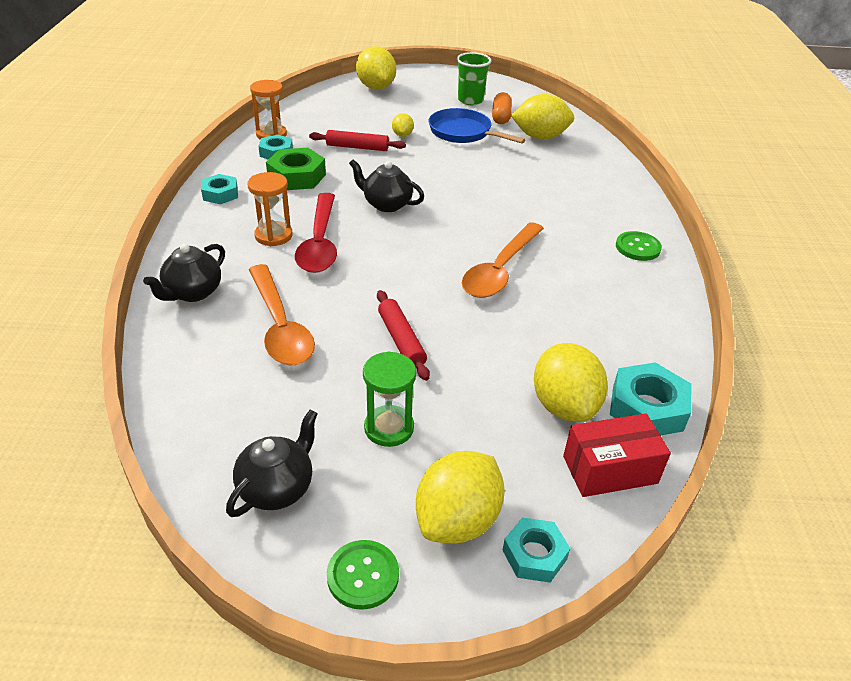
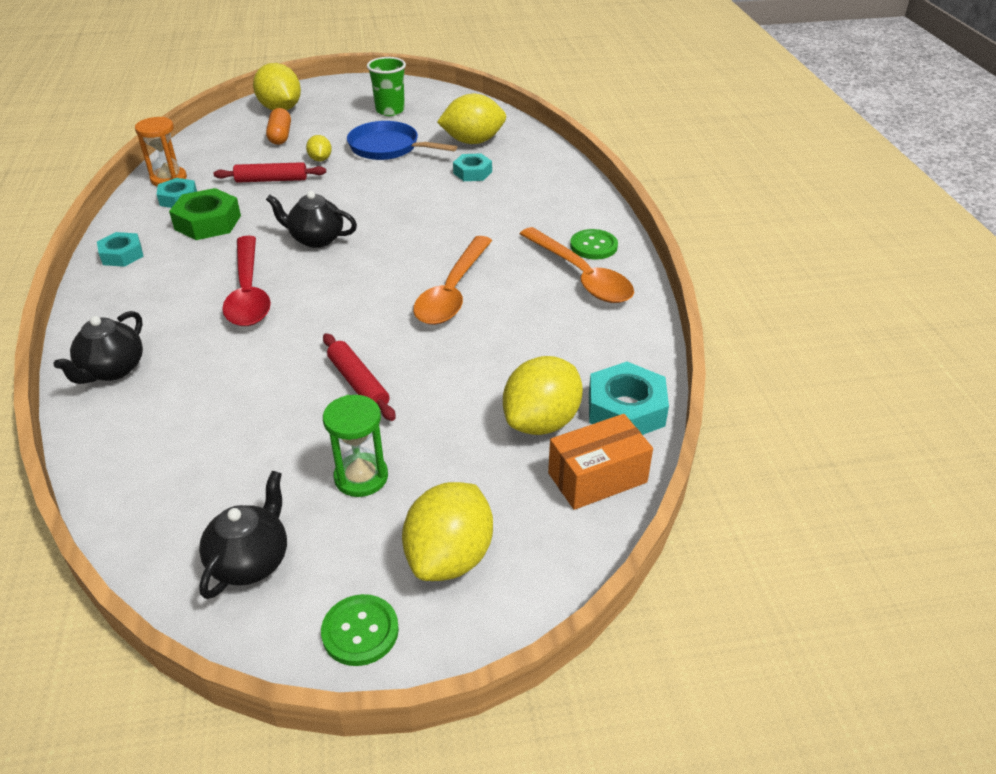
camera: 10 degrees left, 0 degrees up
orange hourglass [247,172,292,246] -> none
orange spoon [249,264,315,366] -> orange spoon moved to [520,227,634,303]
orange capsule [492,92,512,124] -> orange capsule moved to [266,108,291,145]
turquoise nut [502,517,571,583] -> turquoise nut moved to [453,153,492,181]
yellow lemon [534,343,608,422] -> yellow lemon turned 60 degrees clockwise [503,356,583,435]
red box [563,413,671,497] -> orange box [548,414,653,510]

